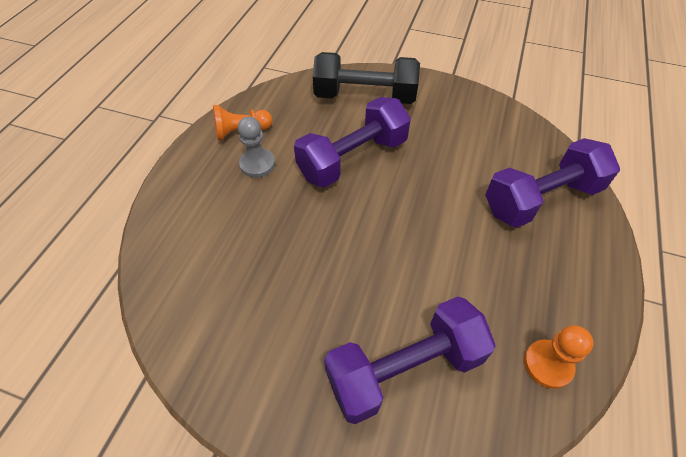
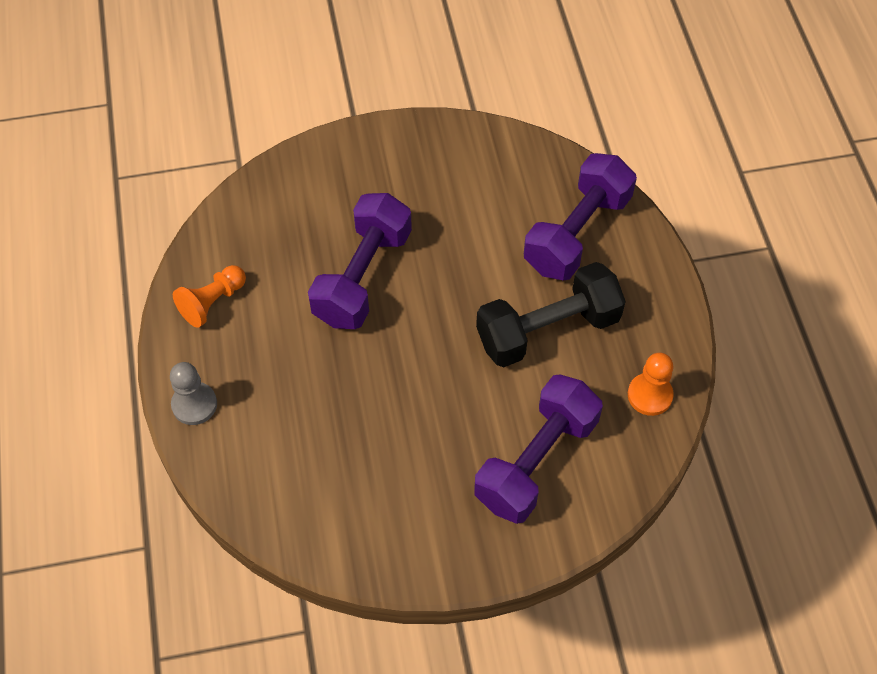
camera: 30 degrees left, 5 degrees up
grey pawn [238,117,275,178] -> grey pawn moved to [170,362,217,425]
black dumbbell [313,52,420,104] -> black dumbbell moved to [476,262,626,367]

